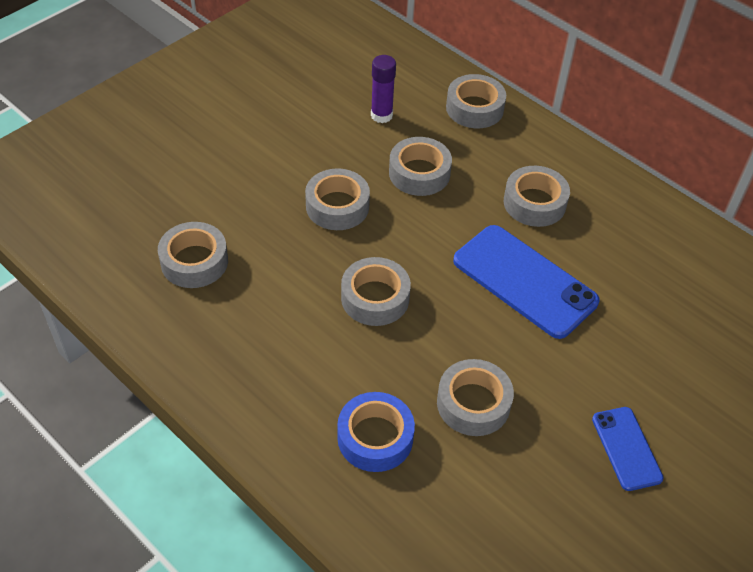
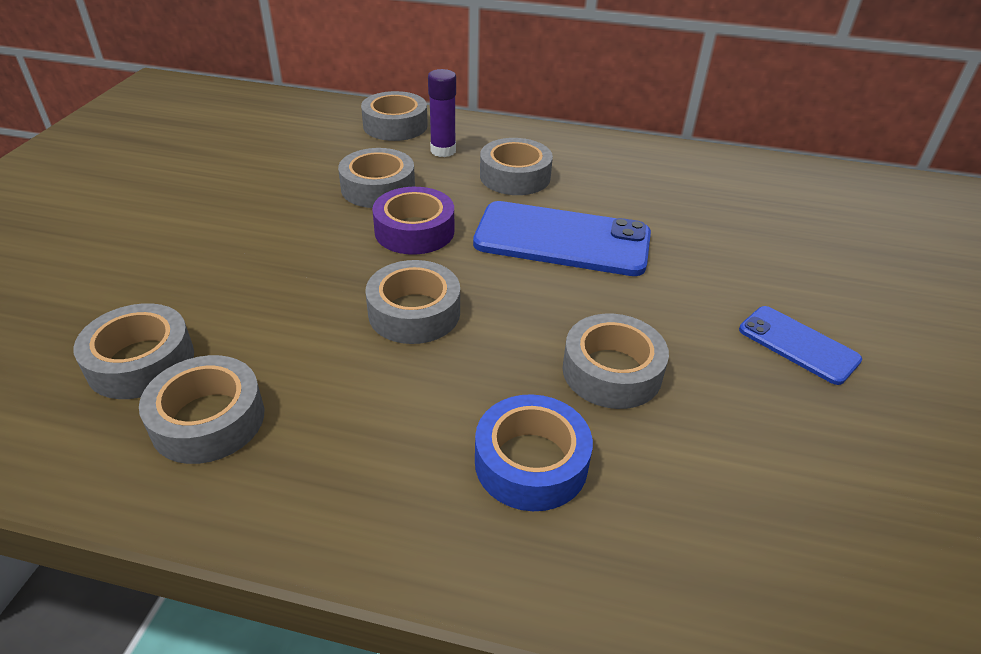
camera: 30 degrees left, 10 degrees down
grey tape [305,168,370,230] -> grey tape moved to [139,355,264,464]
purple glue stick [371,55,396,123] -> purple glue stick moved to [428,69,456,157]
none -> purple tape [372,187,454,254]

